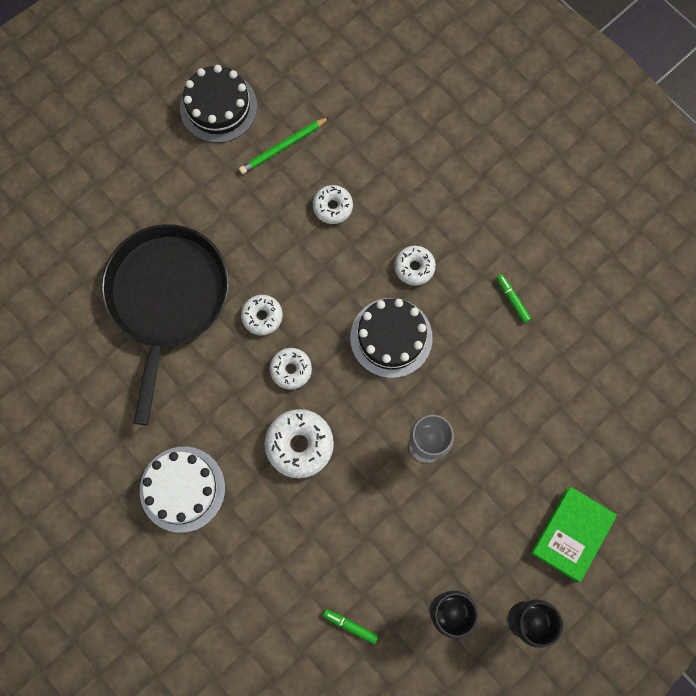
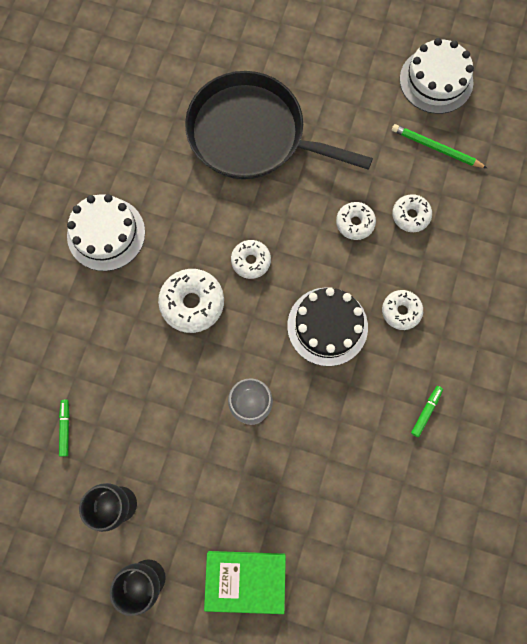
camera: 60 degrees right, 0 degrees up
black pan [101,224,229,425] -> black pan turned 135 degrees counterclockwise [185,71,373,179]
black cake [180,65,257,143] -> white cake [400,38,474,114]
white donut [241,295,283,335] -> white donut moved to [336,202,376,240]

